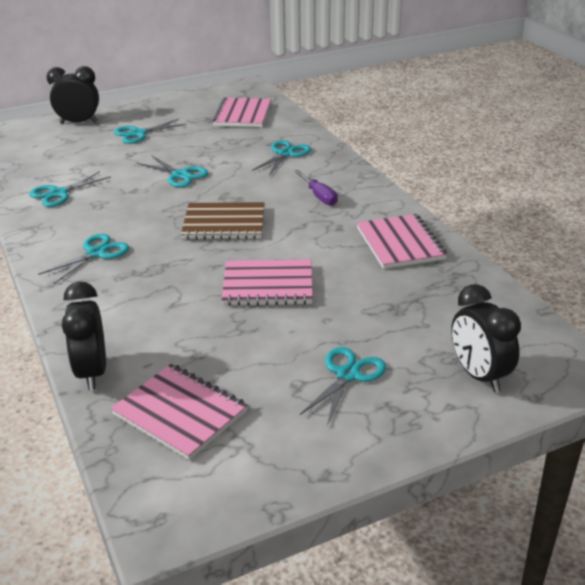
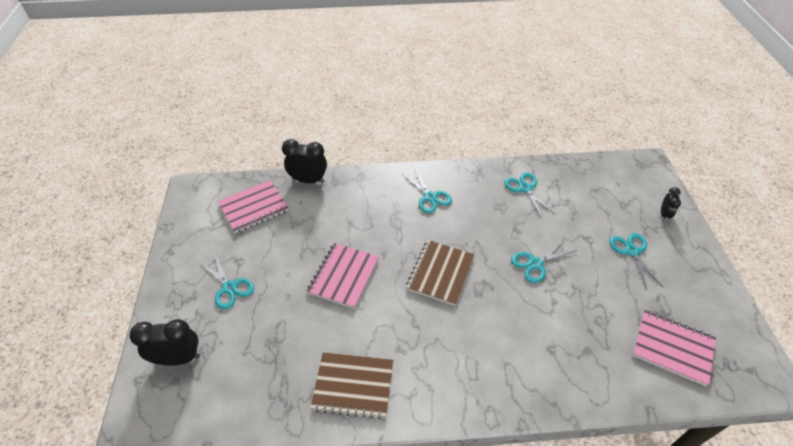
camera: 110 degrees right, 15 degrees up
black clock [46,66,99,124] -> black clock [661,187,681,222], size x0.57
turquoise scissors [252,140,311,176] -> none
purple screwdriver [294,170,338,206] -> none
pink notebook [357,214,447,269] -> brown notebook [311,352,393,419]

